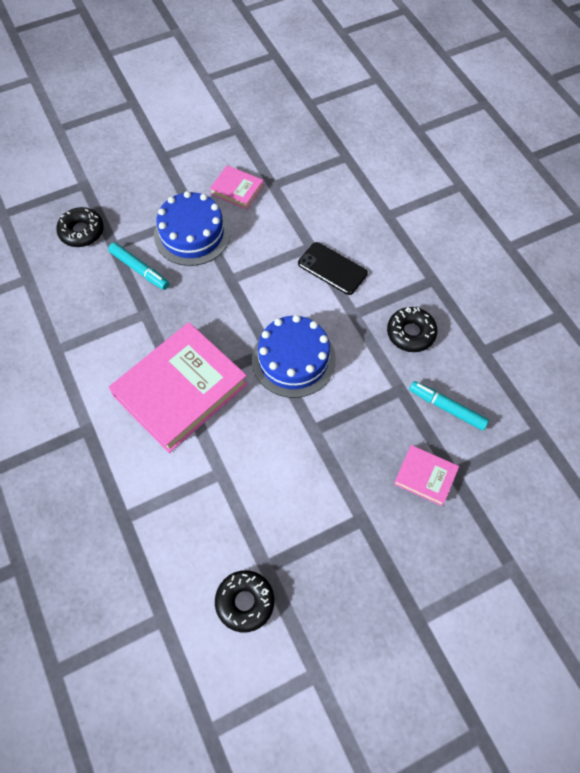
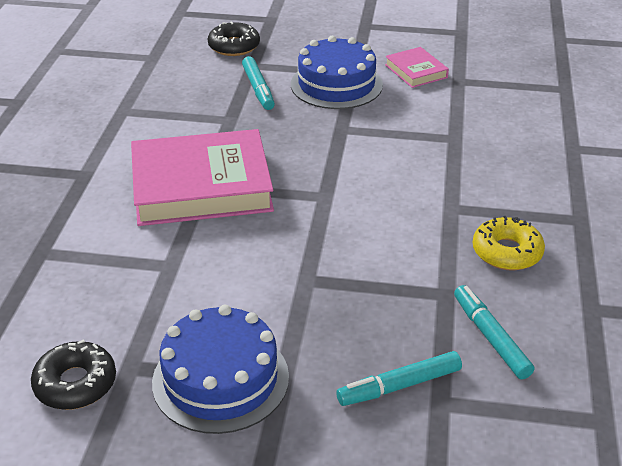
camera: 35 degrees right, 25 degrees down
blue cake [252,315,336,398] -> blue cake moved to [152,305,289,434]
black phone [298,242,368,295] -> none
black donut [387,307,437,352] -> yellow donut [472,216,545,270]
pink book [394,445,459,506] -> turquoise marker [336,351,462,406]

